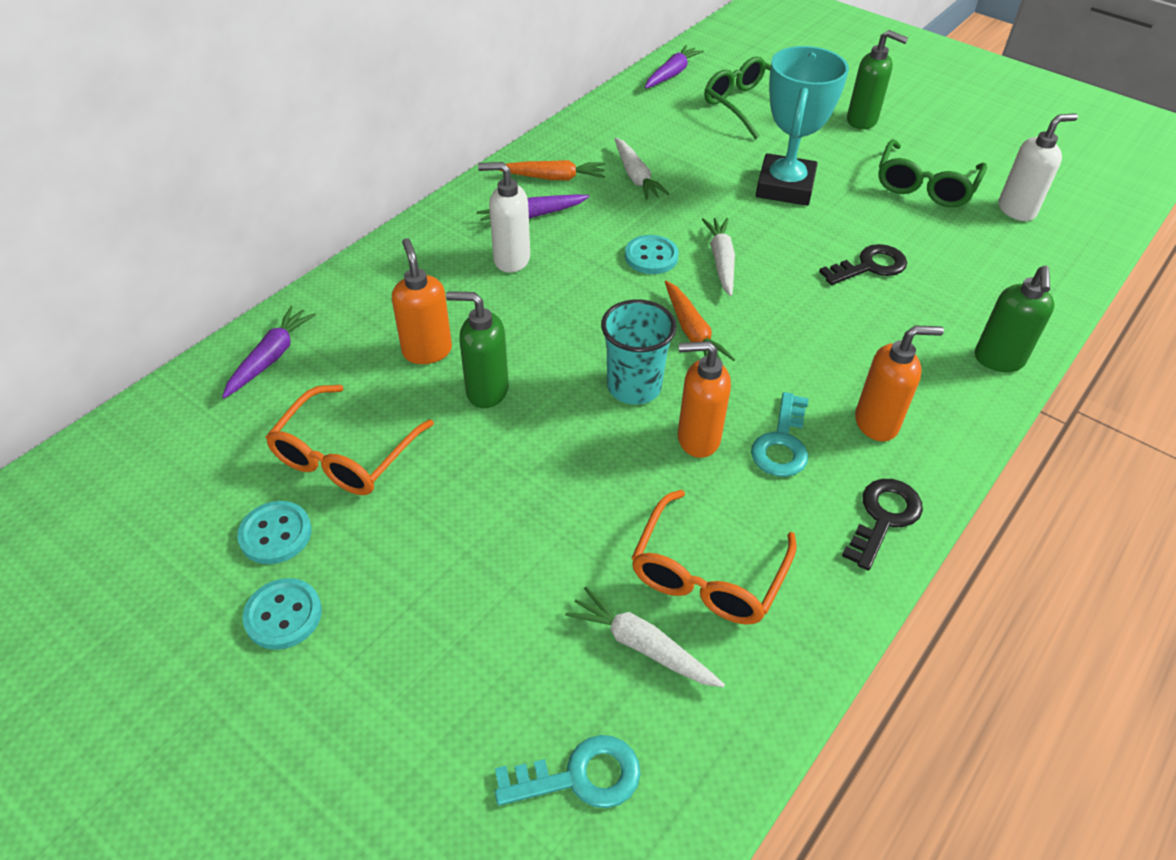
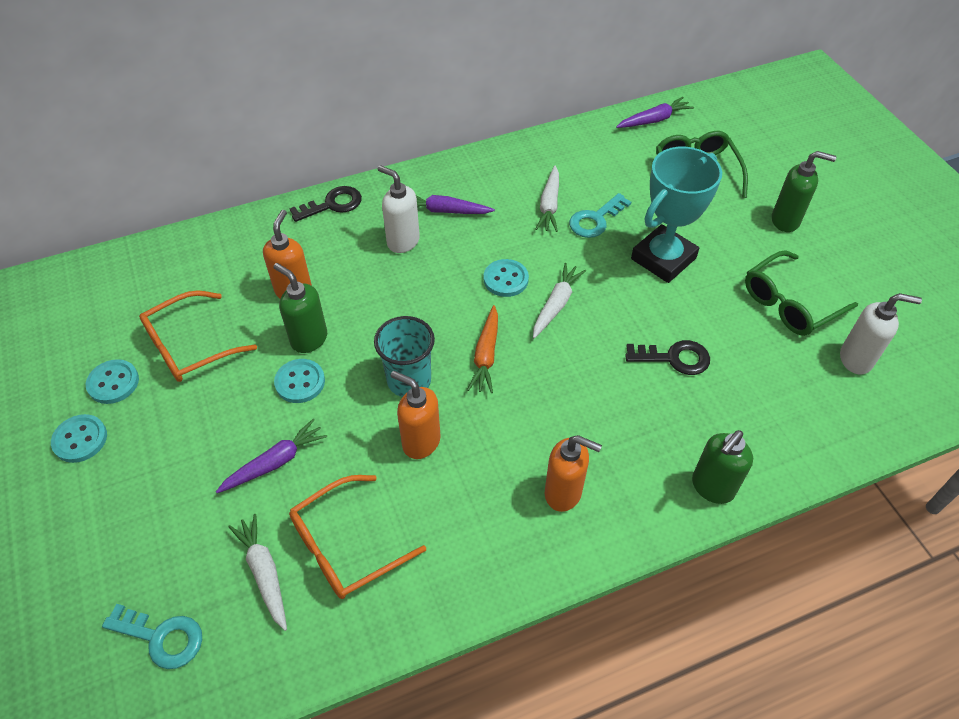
camera: 30 degrees right, 5 degrees up
purple carrot [222,306,316,398] -> purple carrot moved to [216,419,327,493]
orange carrot [499,160,605,180] -> none
turquoise key [751,392,809,477] -> turquoise key moved to [569,193,631,238]
black key [842,479,923,571] -> black key moved to [289,186,362,222]
green soap dispenser [847,30,908,129] -> green soap dispenser turned 45 degrees counterclockwise [772,151,836,232]
none -> turquoise button [274,359,325,403]

